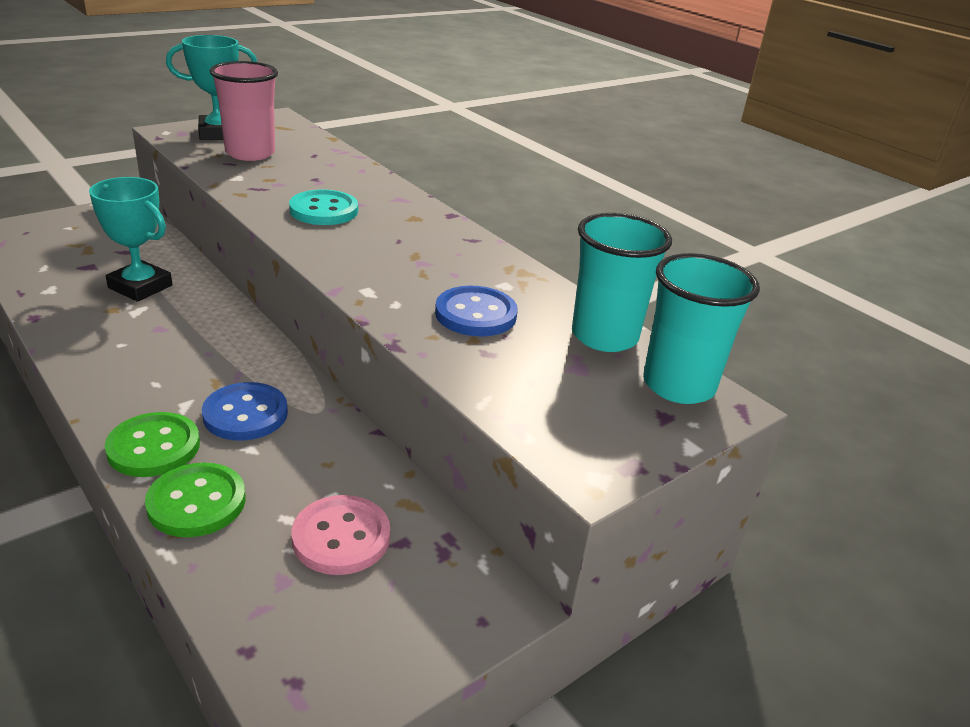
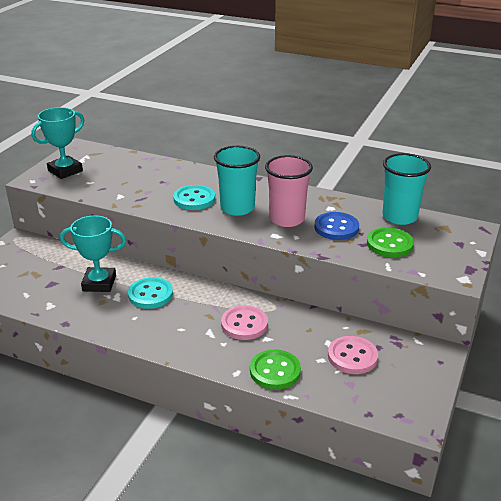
camera: 25 degrees left, 0 degrees up
green button [105,412,200,477] -> green button moved to [367,227,414,257]
blue button [202,382,288,441] -> pink button [221,305,268,340]
pink cup [210,61,278,161] -> pink cup moved to [265,155,313,227]
turquoise cup [643,253,760,404] -> turquoise cup moved to [214,146,260,216]
none -> turquoise button [128,277,173,309]

